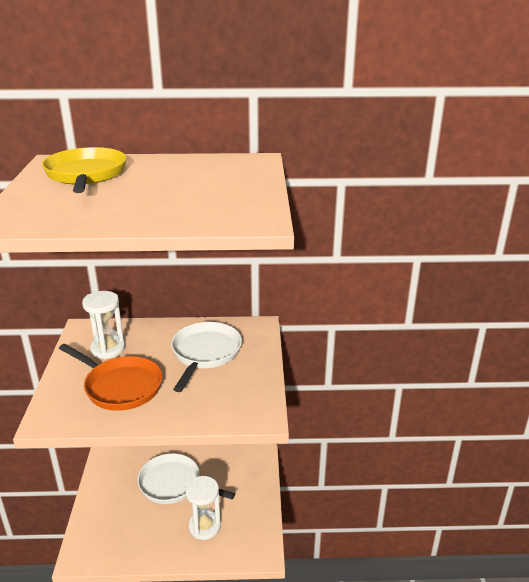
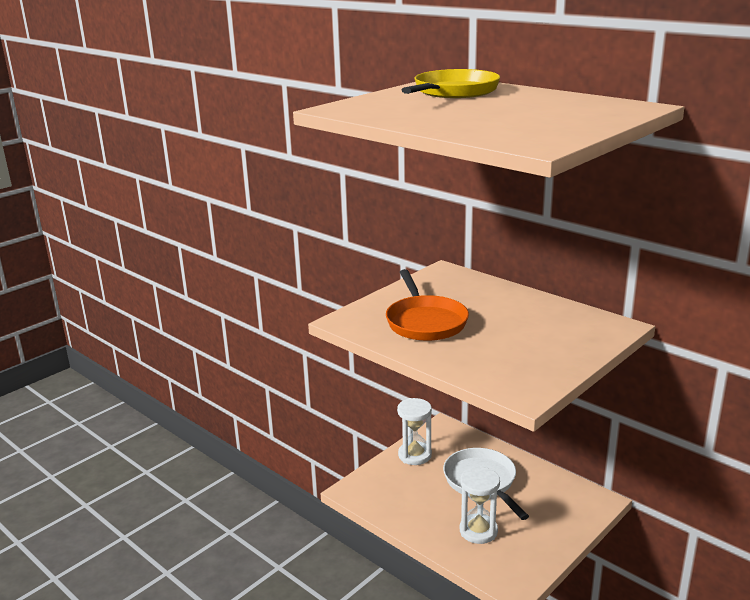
camera: 45 degrees right, 5 degrees down
white hourglass [82,291,125,359] -> white hourglass moved to [397,398,432,465]
white pan [171,322,242,392] -> none

